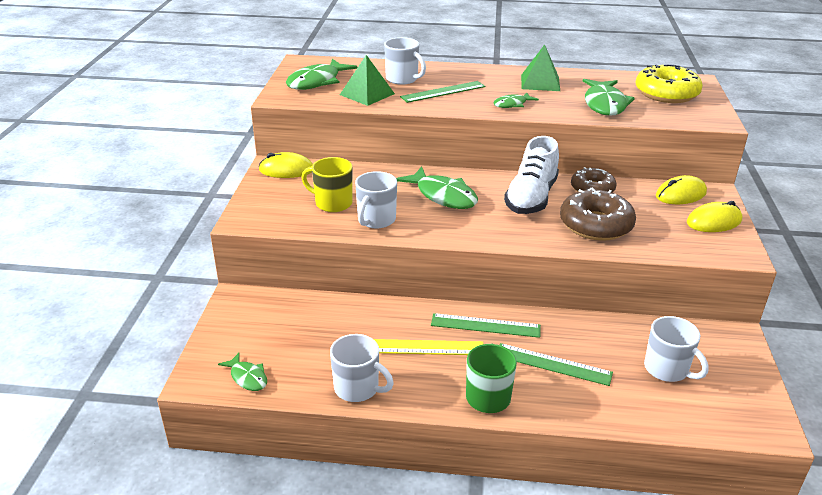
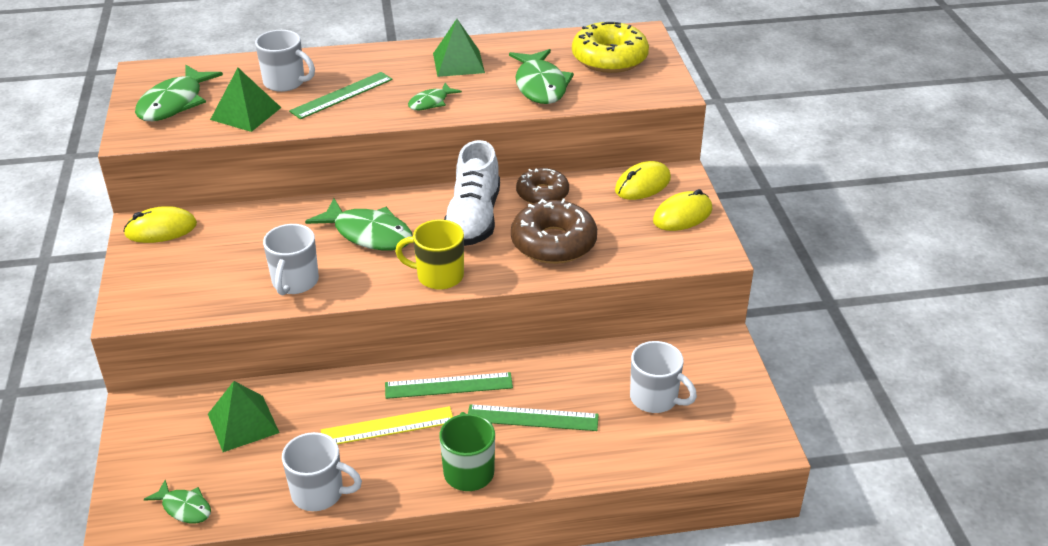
camera: 15 degrees left, 5 degrees up
yellow mug [301,157,353,212] -> yellow mug moved to [395,219,464,290]
none -> green pyramid [208,381,279,452]

